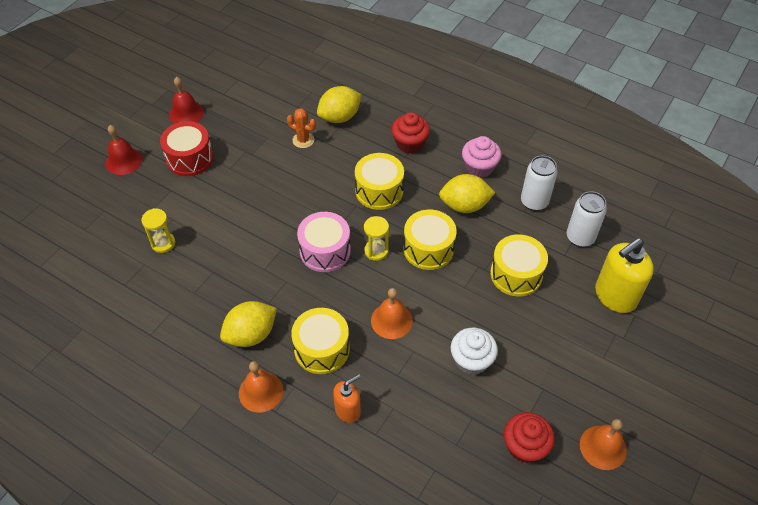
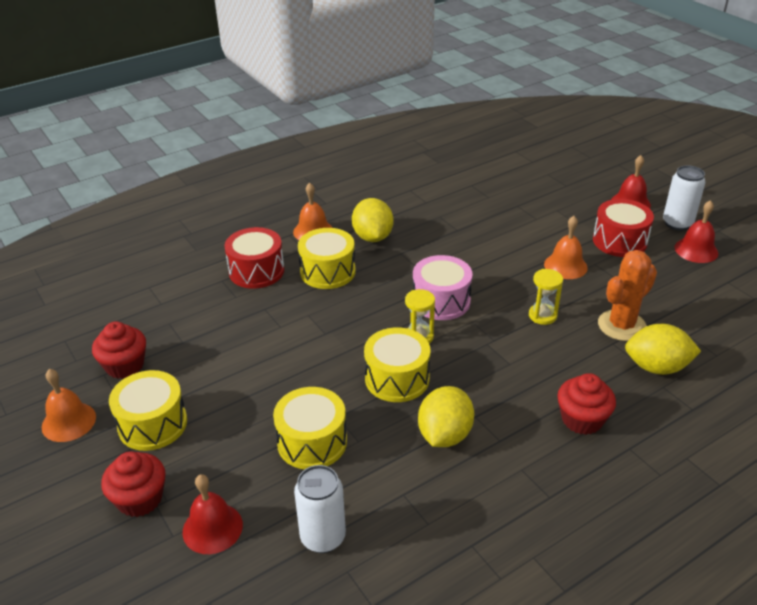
camera: 115 degrees right, 15 degrees down
yellow hourglass [141,208,175,253] -> yellow hourglass moved to [529,269,563,325]
orange cactus [287,108,316,148] -> orange cactus [598,250,657,341], size x1.64
yellow lemon [317,86,362,123] -> yellow lemon turned 75 degrees counterclockwise [625,324,701,375]
orange soap dispenser [333,374,361,423] -> red drum [224,227,284,289]
yellow drum [355,153,404,210] -> yellow drum moved to [109,370,187,451]
orange bell [371,288,413,339] -> orange bell moved to [544,216,588,279]
white cupcake [451,328,498,375] -> none
pink cupcake [462,136,501,178] -> none
white can [521,156,557,211] -> white can moved to [663,165,705,231]
yellow soap dispenser [595,238,654,313] -> red bell [183,474,243,554]
none -> red cupcake [101,451,166,517]

